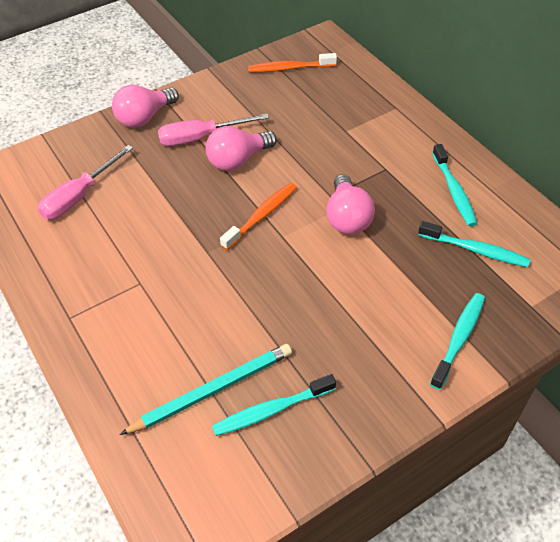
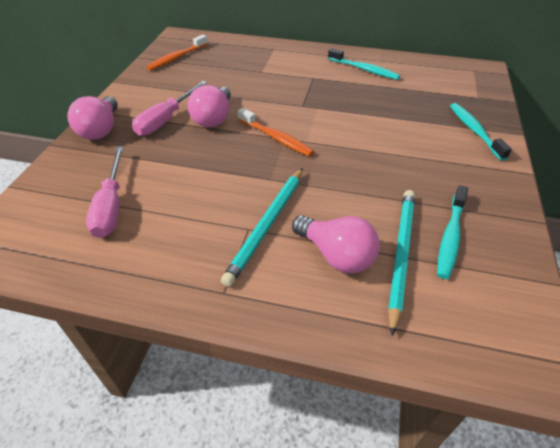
camera: 45 degrees left, 5 degrees down
orange toothbrush [220,183,297,250] -> orange toothbrush turned 135 degrees clockwise [238,108,314,156]
pink light bulb [326,174,375,234] -> pink light bulb moved to [292,215,380,274]
turquoise toothbrush [418,221,530,267] -> none
none -> turquoise pencil [221,168,303,287]

